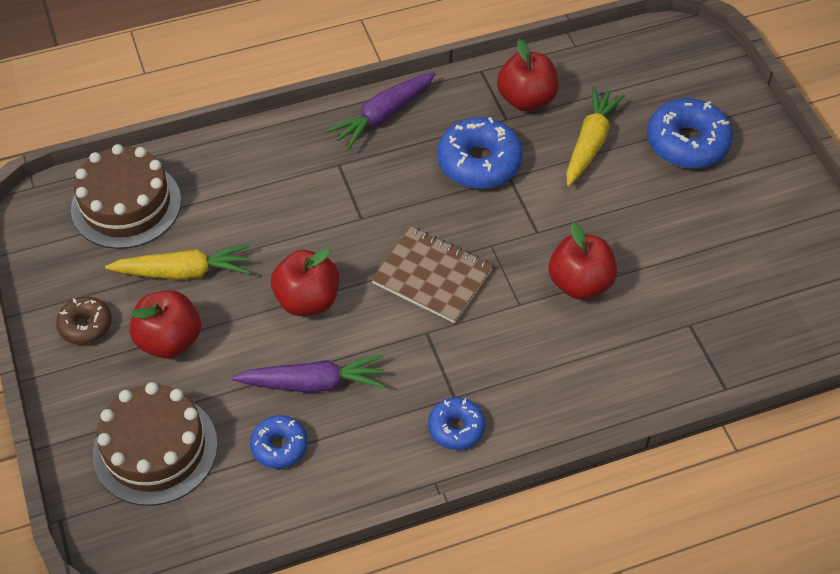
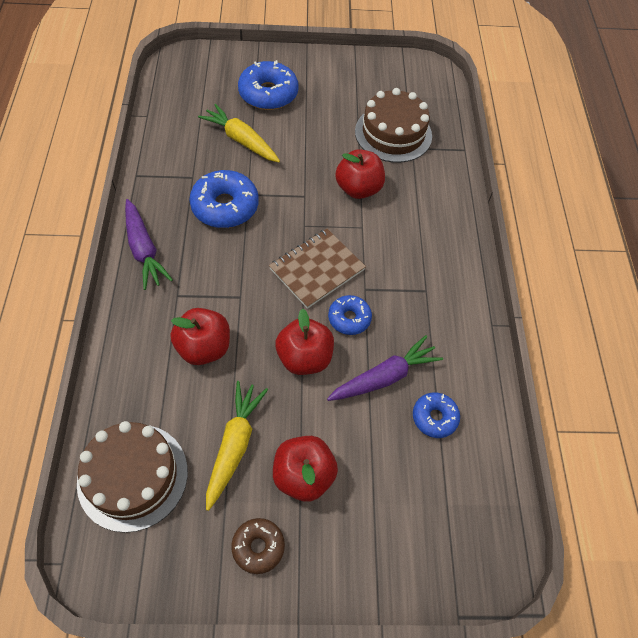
camera: 75 degrees left, 5 degrees up
brown cake [93,382,218,506] -> brown cake moved to [355,88,432,163]
purple carrot [231,355,385,393] -> purple carrot turned 45 degrees clockwise [327,335,443,401]
blue donut [428,397,485,450] -> blue donut moved to [328,295,372,335]
red apple [497,39,558,111] -> red apple moved to [170,308,230,365]

